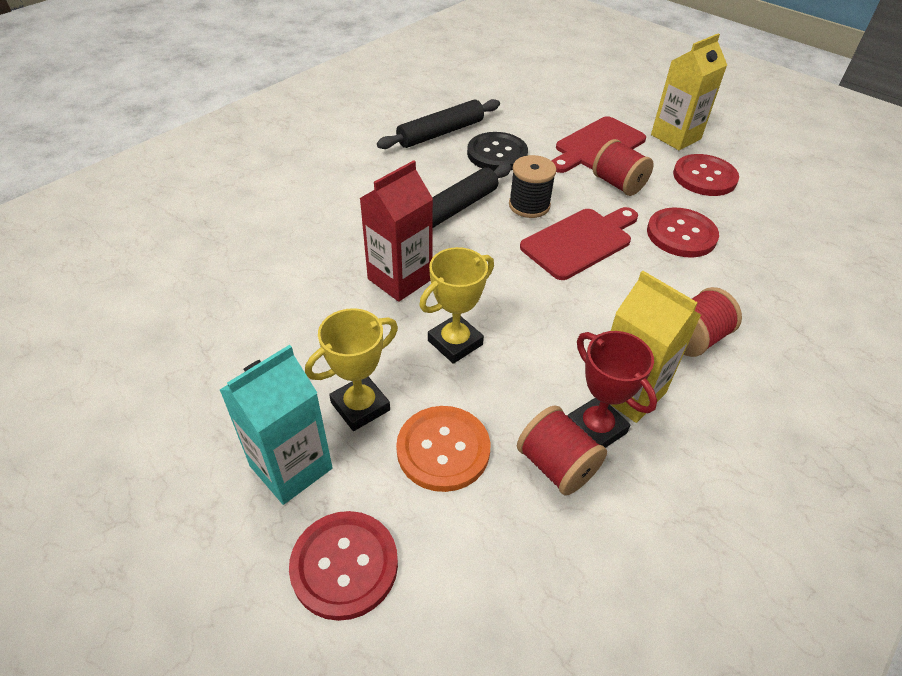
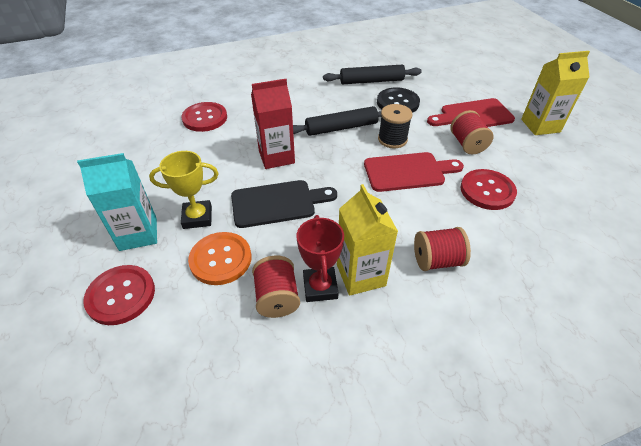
camera: 30 degrees right, 0 degrees up
yellow trophy [419,247,494,364] -> black cutting board [231,180,337,228]
red button [673,154,739,196] -> red button moved to [181,102,227,132]

